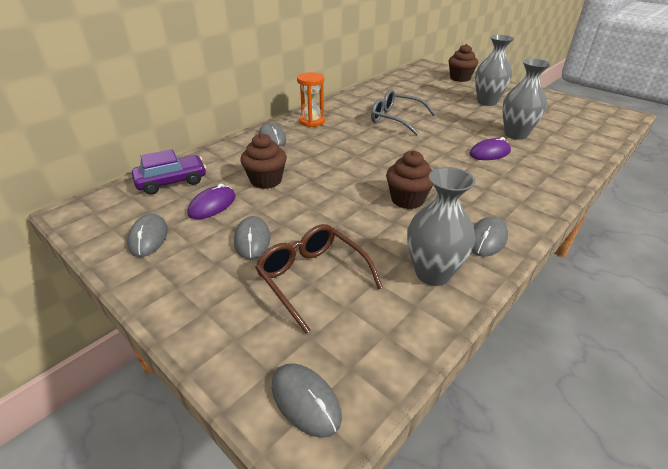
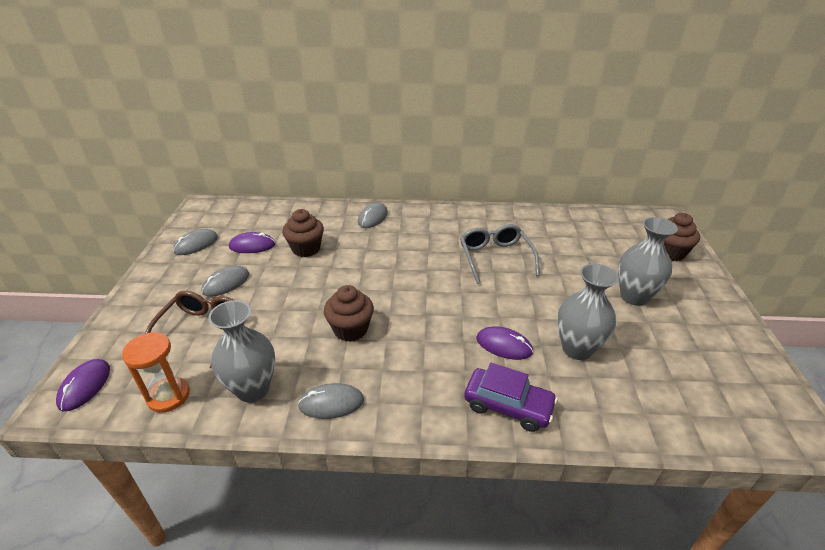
camera: 50 degrees right, 0 degrees up
purple car [132,149,206,195] -> purple car moved to [464,363,558,432]
grey mouse [272,363,342,438] -> purple mouse [56,359,110,411]
orange hourglass [297,72,325,127] -> orange hourglass moved to [122,332,190,413]

